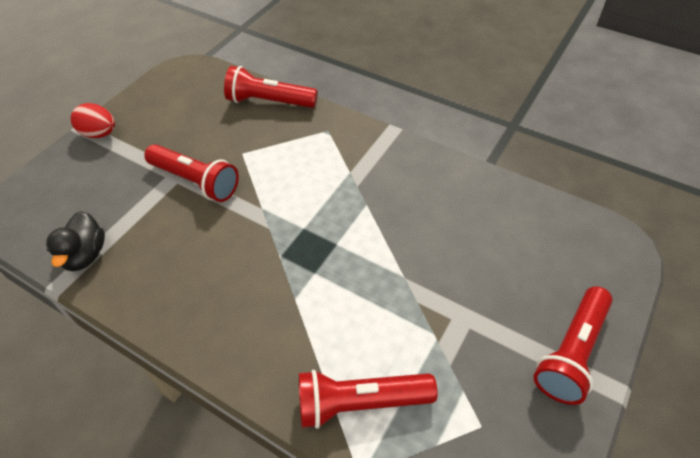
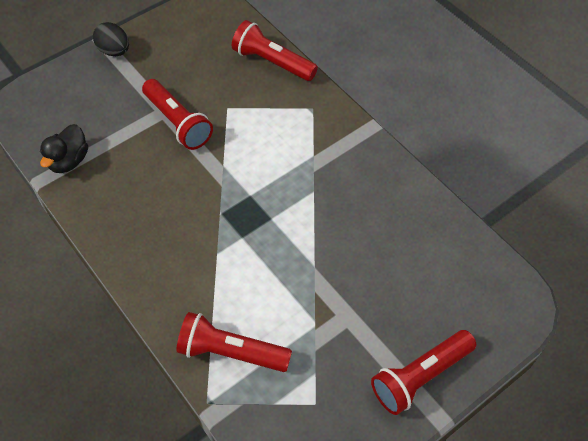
camera: 20 degrees right, 5 degrees up
red egg [71,103,115,138] -> black egg [93,22,129,56]

